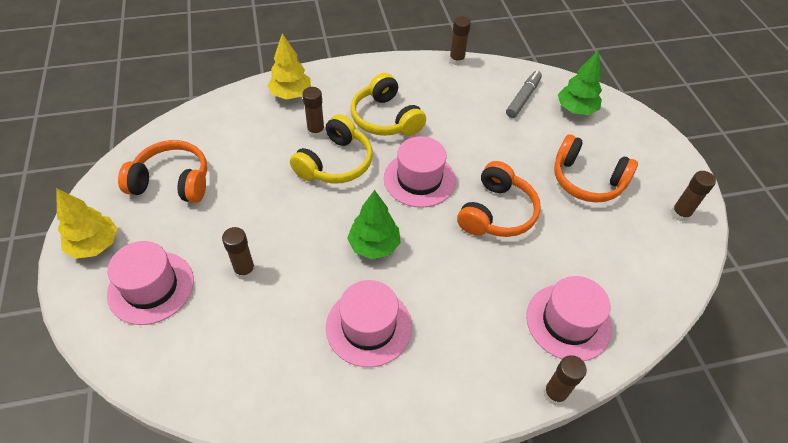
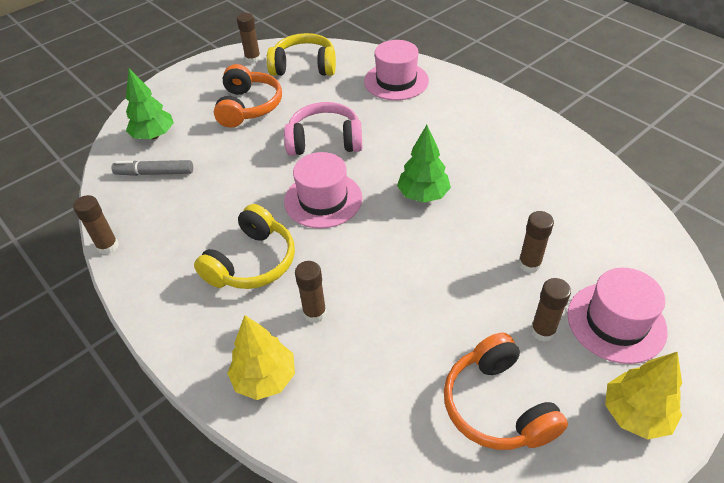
camera: 115 degrees left, 5 degrees down
yellow headphones [290,114,373,184] -> yellow headphones moved to [267,33,336,76]
pink hat [326,280,412,367] -> none
orange headphones [457,161,541,237] -> pink headphones [284,102,363,156]
brown glue stick [543,355,587,405] -> brown glue stick moved to [531,278,571,342]

